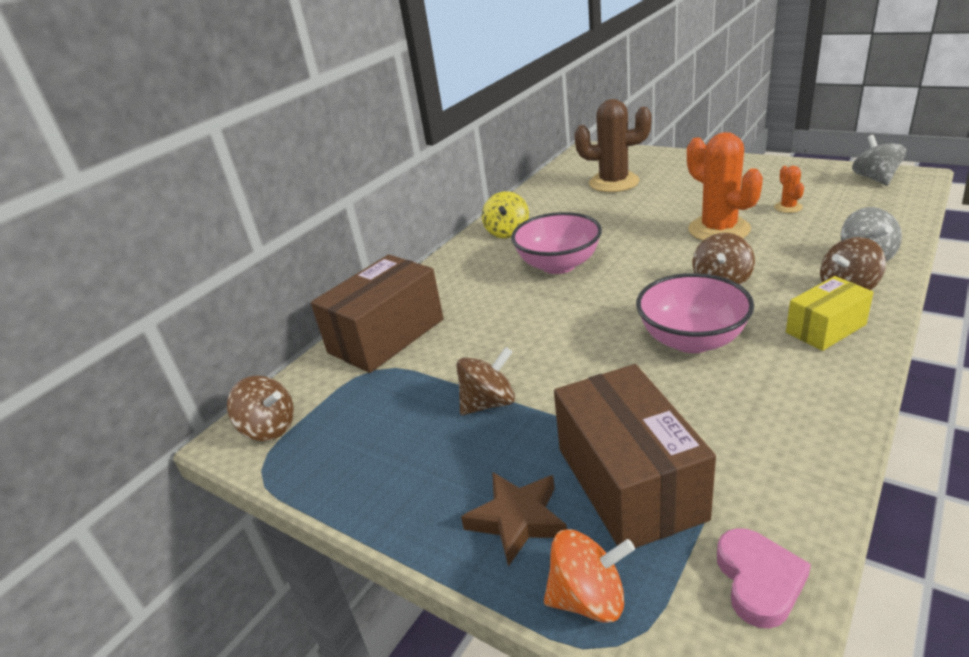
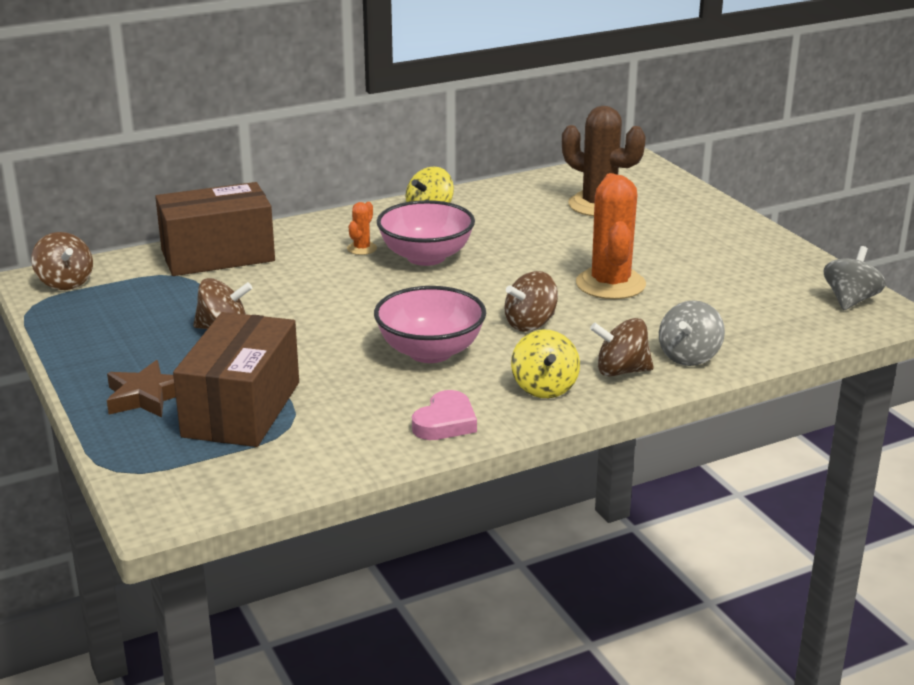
camera: 25 degrees right, 5 degrees down
orange spinning top [544,529,635,623] -> none
pink heart [717,528,811,629] -> pink heart moved to [412,390,477,440]
orange cactus [774,166,804,213] -> orange cactus moved to [347,202,377,255]
yellow box [786,276,874,351] -> yellow spinning top [511,330,580,398]

